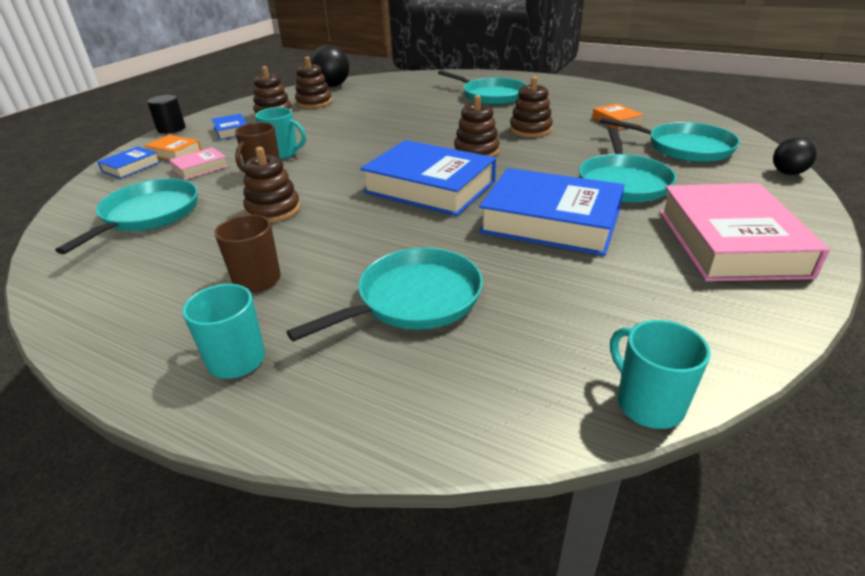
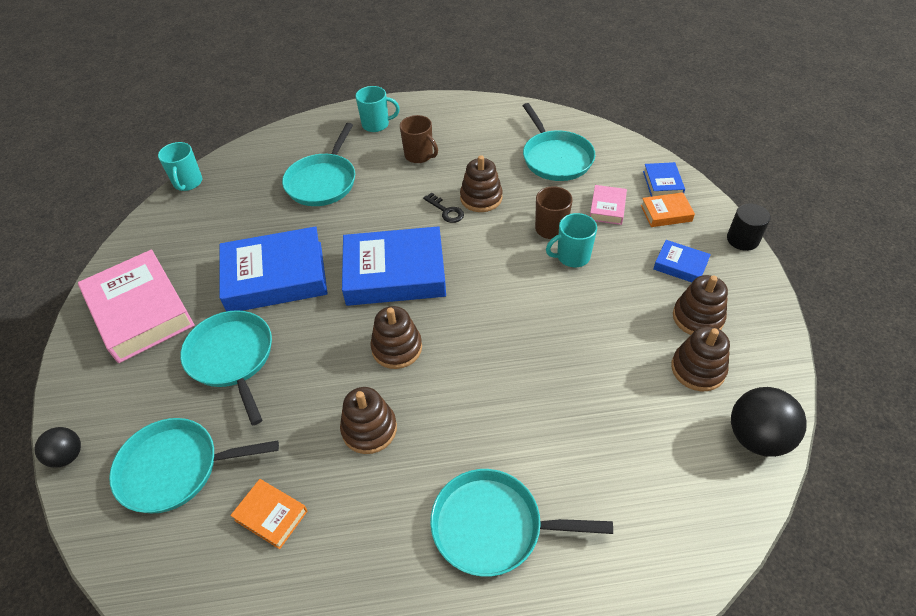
camera: 145 degrees right, 15 degrees up
turquoise mug [610,320,711,429] -> turquoise mug turned 60 degrees clockwise [158,142,202,191]
none -> black key [423,193,464,223]

